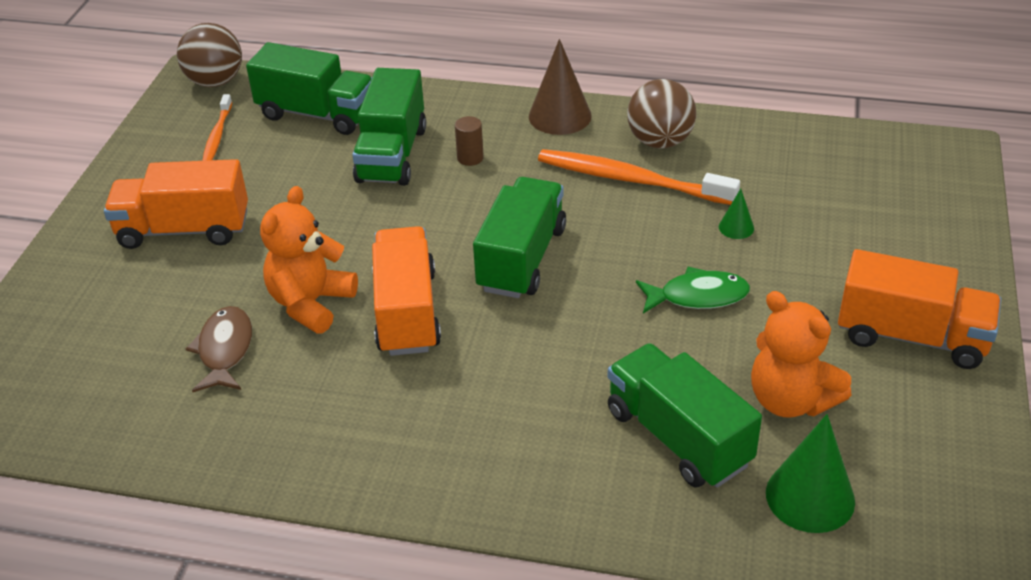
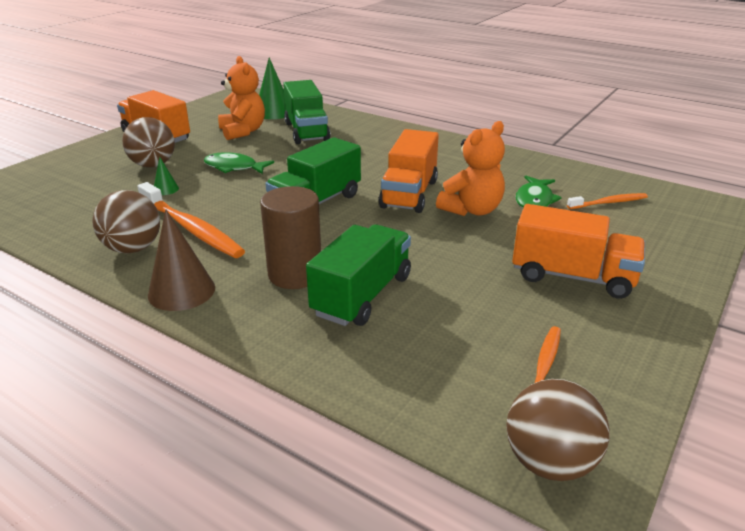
camera: 160 degrees left, 10 degrees down
brown fish [186,306,252,392] -> green fish [515,175,562,208]
green truck [246,42,372,135] -> none
brown cylinder [455,116,484,166] -> brown cylinder [260,186,321,289], size x2.12
none -> brown ball [122,117,175,168]
none -> orange toothbrush [567,193,648,209]

